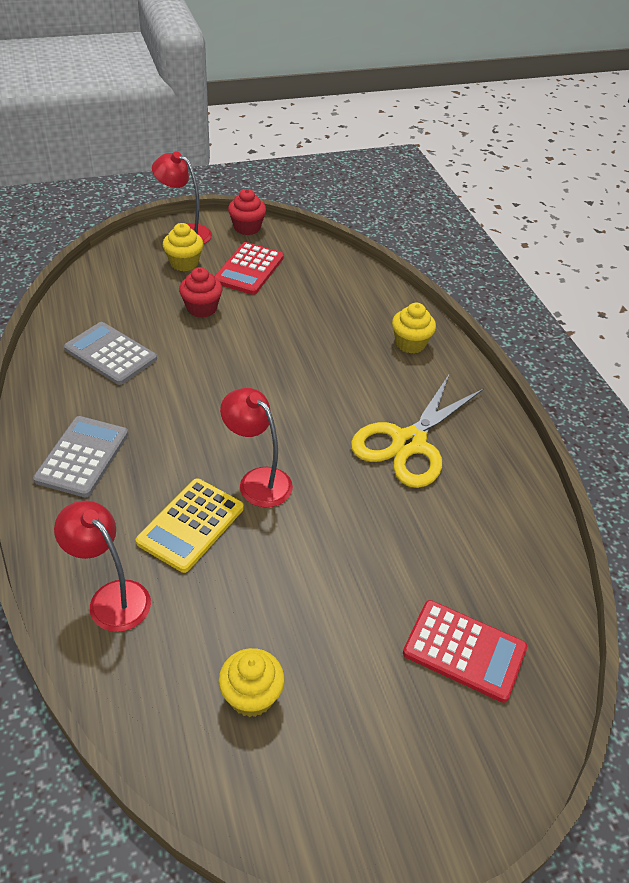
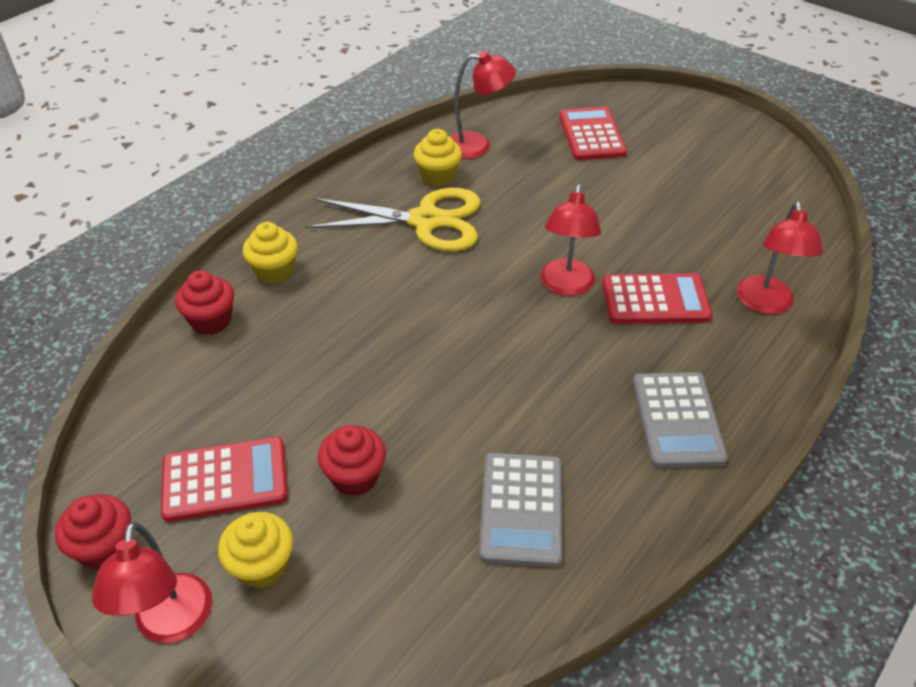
camera: 120 degrees left, 0 degrees up
grey calculator [33,416,129,497] -> grey calculator turned 75 degrees counterclockwise [633,372,728,468]
yellow calculator [136,478,244,573] -> red calculator [602,273,712,324]
yellow cupcake [218,648,285,717] -> yellow cupcake moved to [414,129,462,186]
none -> red cupcake [175,270,234,335]
none -> red lamp [450,51,516,159]

